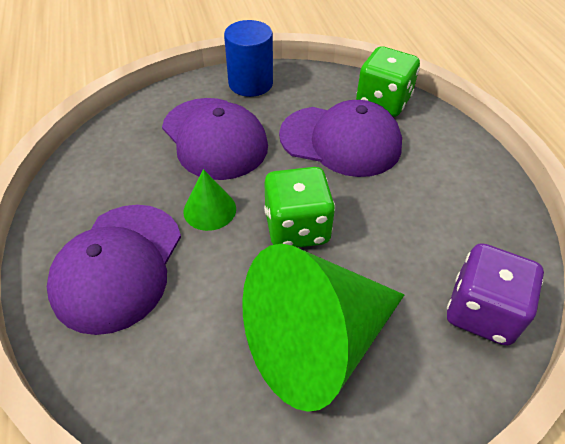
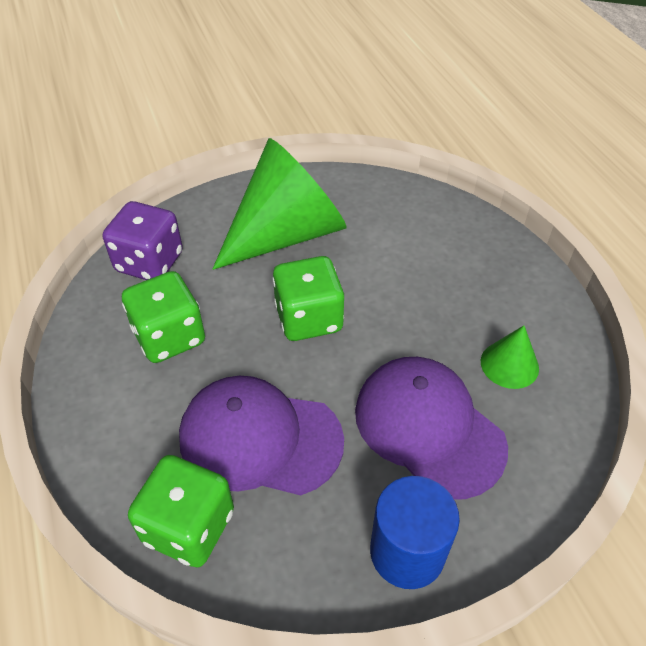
camera: 175 degrees right, 0 degrees up
purple cap [47,205,181,335] -> none
green cone [183,169,236,231] -> green cone moved to [481,325,539,389]
none -> green dice [122,271,205,363]

